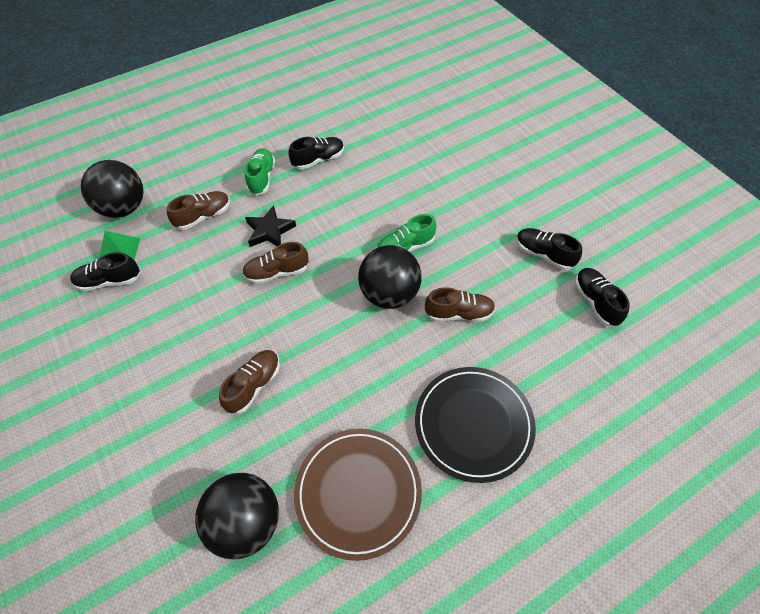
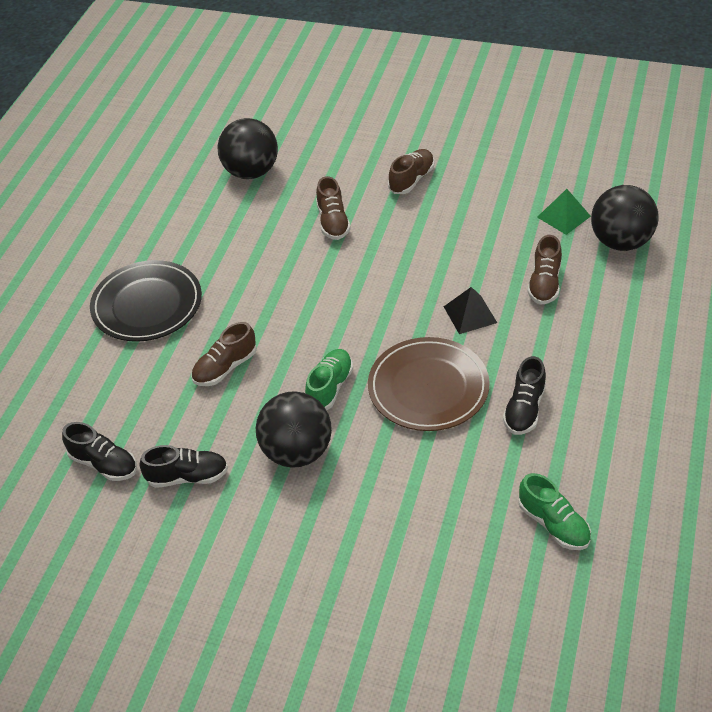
camera: 140 degrees right, 10 degrees down
black shoe [70,252,140,291] -> none
brown shoe [242,242,309,284] -> brown shoe moved to [388,149,434,194]
green shoe [245,148,275,196] -> green shoe moved to [518,473,591,550]
black star [245,205,296,247] -> black pyramid [444,287,497,334]
brown plate [294,429,422,561] -> brown plate moved to [368,337,490,431]
black ball [358,245,422,309] -> black ball moved to [256,391,332,468]

